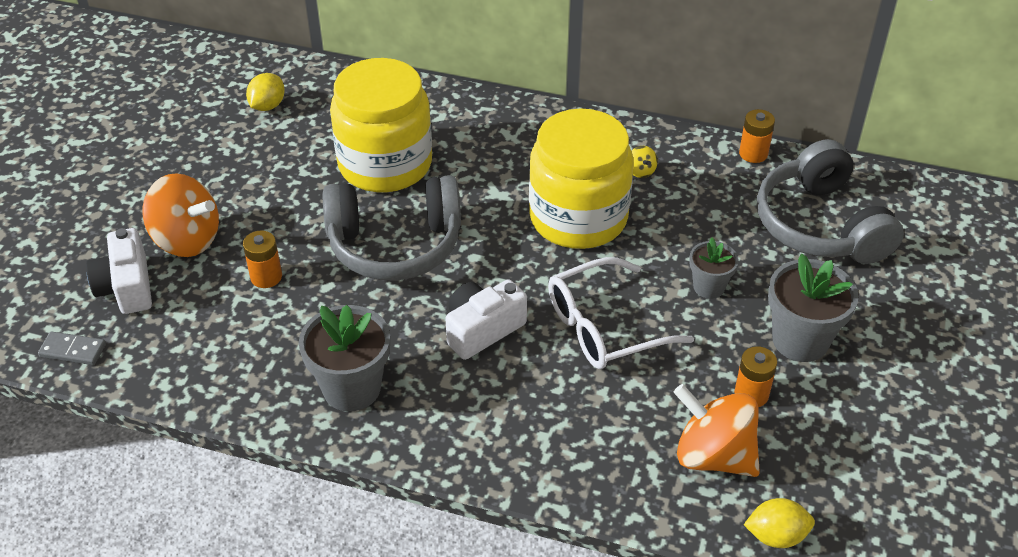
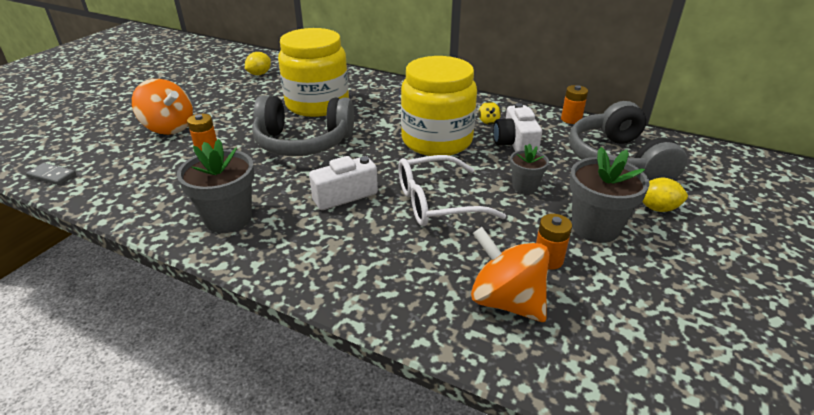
camera: 10 degrees right, 10 degrees down
white camera [86,228,152,314] -> white camera moved to [493,103,542,152]
yellow lemon [744,498,815,548] -> yellow lemon moved to [642,178,688,212]

